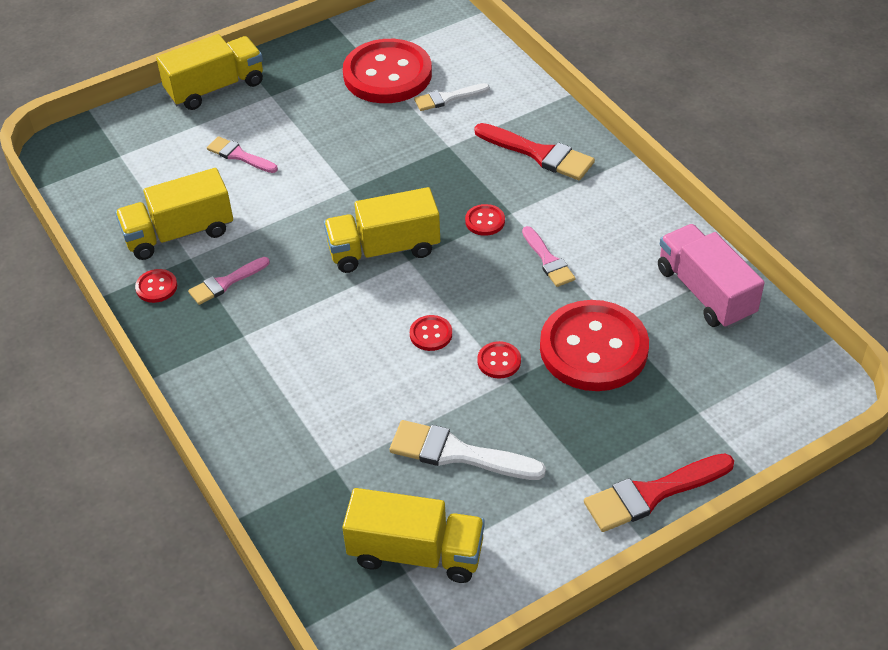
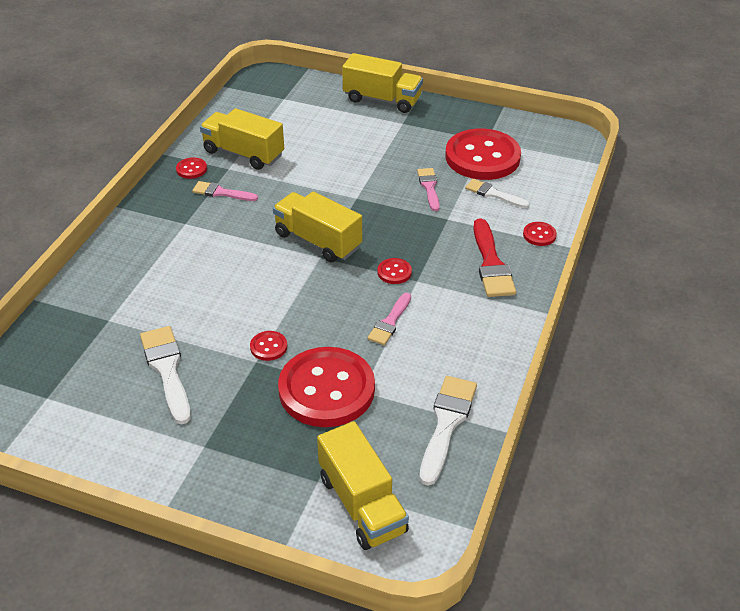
camera: 50 degrees right, 5 degrees down
pink brush [207,136,278,173] -> pink brush moved to [417,168,440,211]
yellow truck [342,488,485,583] -> yellow truck moved to [317,421,409,550]
red button [410,315,452,351] -> red button moved to [523,222,557,246]
red brush [584,453,734,532] -> none
pink truck [658,224,765,329] -> white brush [420,376,477,486]

